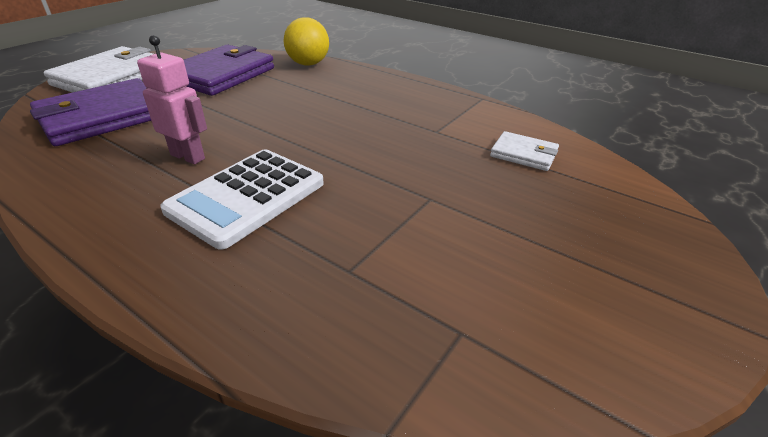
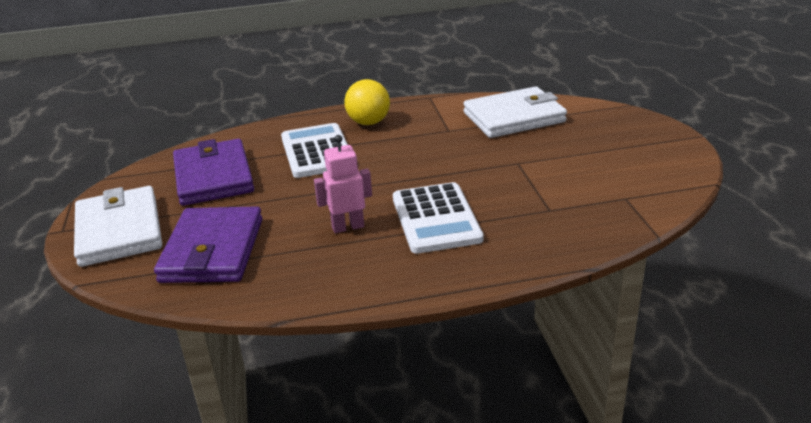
camera: 45 degrees left, 5 degrees down
yellow ball [284,17,329,66] -> yellow ball moved to [345,79,390,125]
white wallet [490,131,559,171] -> white wallet [463,86,567,138], size x2.01
none -> white calculator [281,123,348,178]

